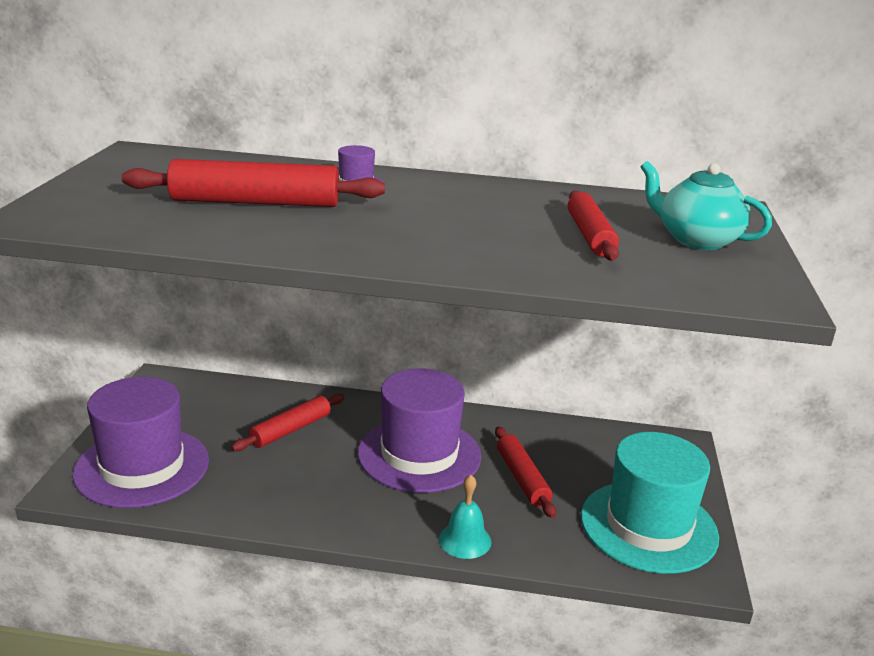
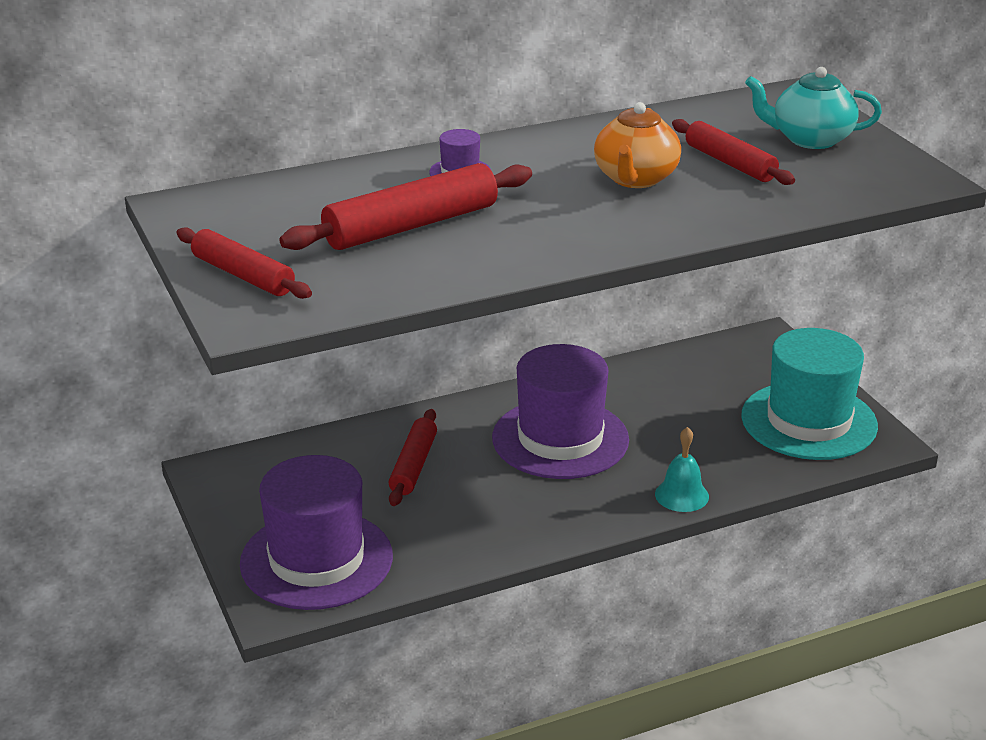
camera: 30 degrees left, 5 degrees up
red rolling pin [495,426,556,518] -> red rolling pin moved to [176,227,312,299]
none -> orange teapot [594,102,681,188]

